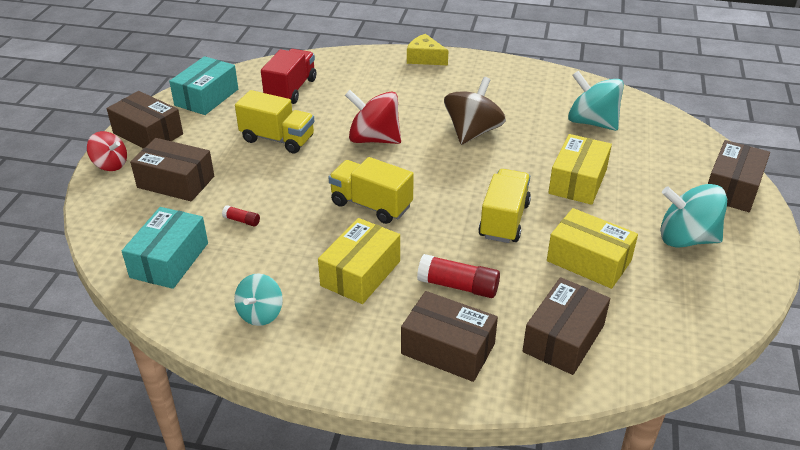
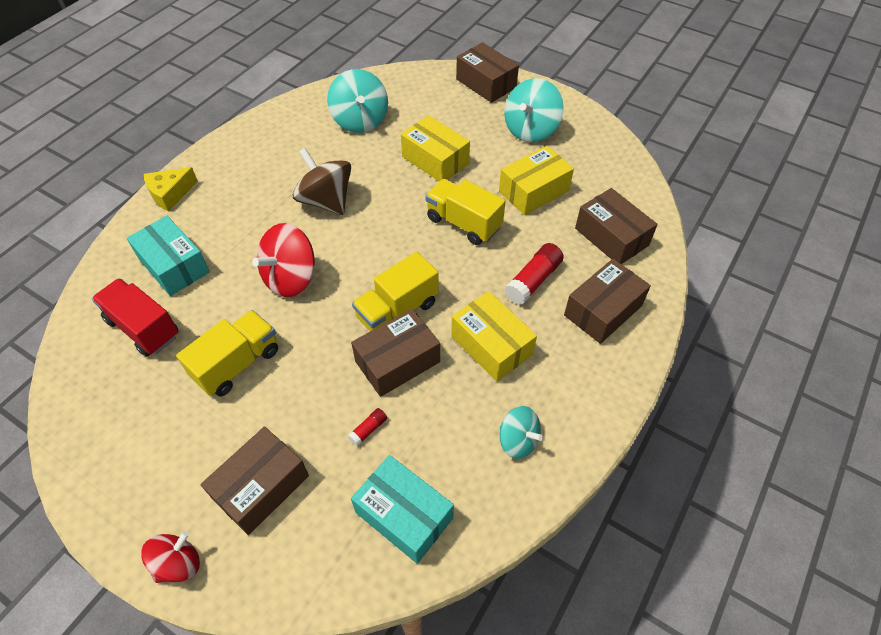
camera: 70 degrees left, 15 degrees up
brown box [107,91,183,148] -> brown box moved to [351,309,440,397]
turquoise box [169,56,238,115] -> turquoise box moved to [127,216,210,296]
turquoise spinning top [568,71,624,131] -> turquoise spinning top turned 75 degrees counterclockwise [327,69,388,133]

